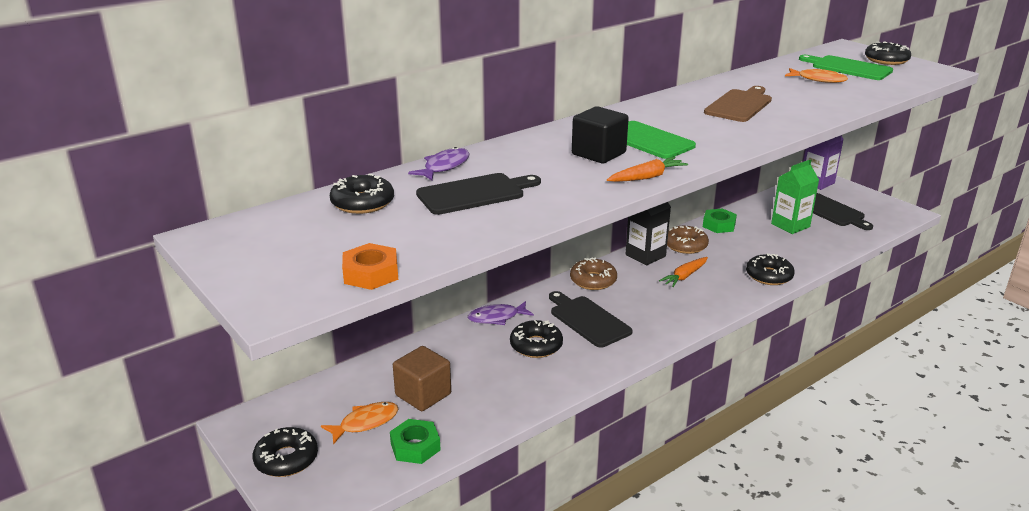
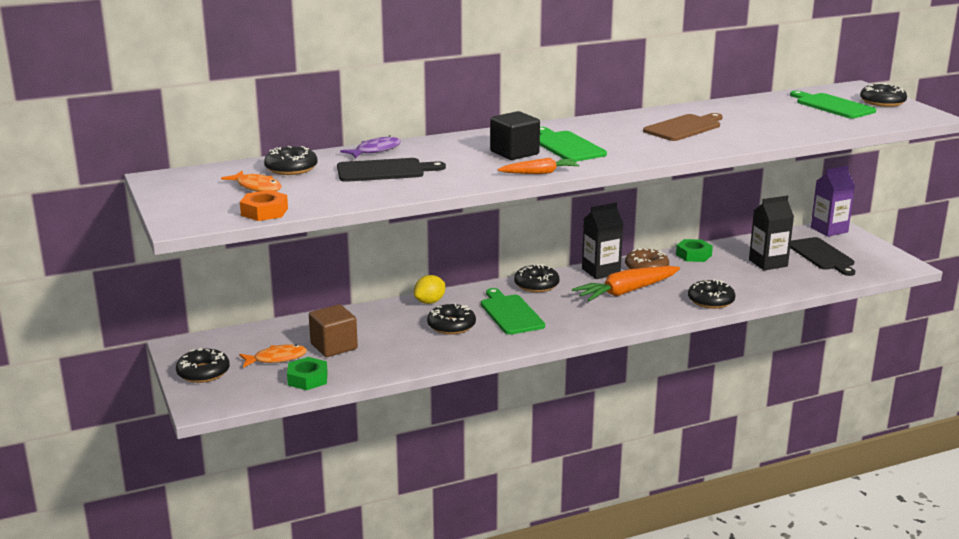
camera: 15 degrees right, 5 degrees down
purple fish [468,301,534,325] -> yellow lemon [414,275,445,304]
black cutting board [549,291,633,348] -> green cutting board [481,288,545,335]
brown donut [570,258,617,290] -> black donut [514,264,560,292]
orange carrot [659,257,708,287] -> orange carrot [572,266,680,301], size x1.75
green carton [771,160,819,234] -> black carton [749,196,794,270]
orange fish [785,68,848,83] -> orange fish moved to [221,171,282,192]

